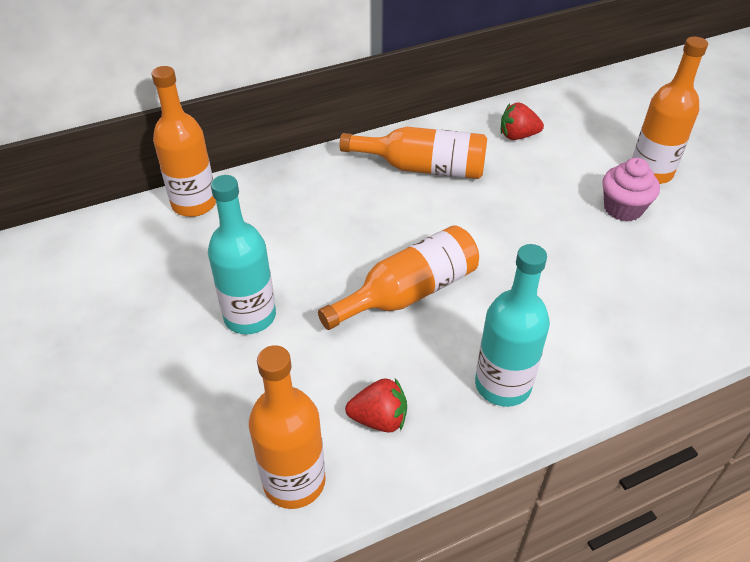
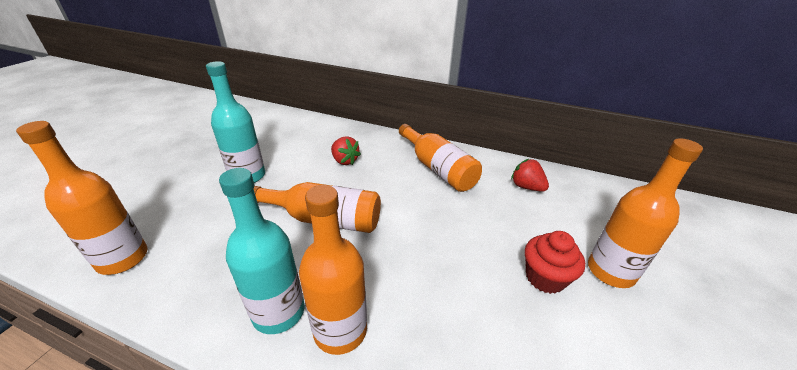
camera: 45 degrees right, 10 degrees down
orange bottle [151,66,216,217] -> orange bottle moved to [299,185,367,355]
red strawberry [345,378,407,433] -> red strawberry moved to [331,136,361,165]
pink cupcake [602,158,660,222] -> red cupcake [525,231,585,294]

